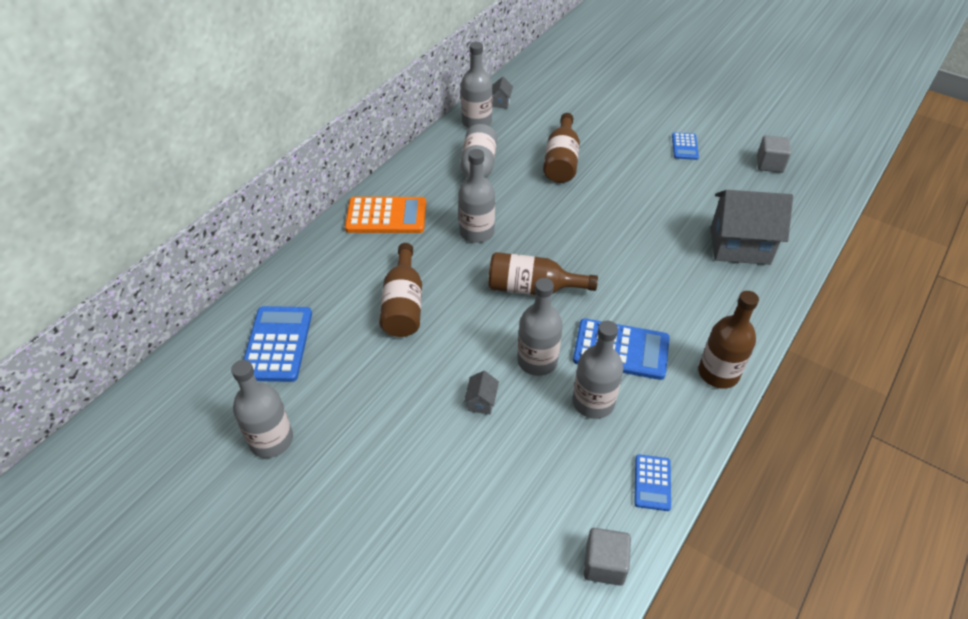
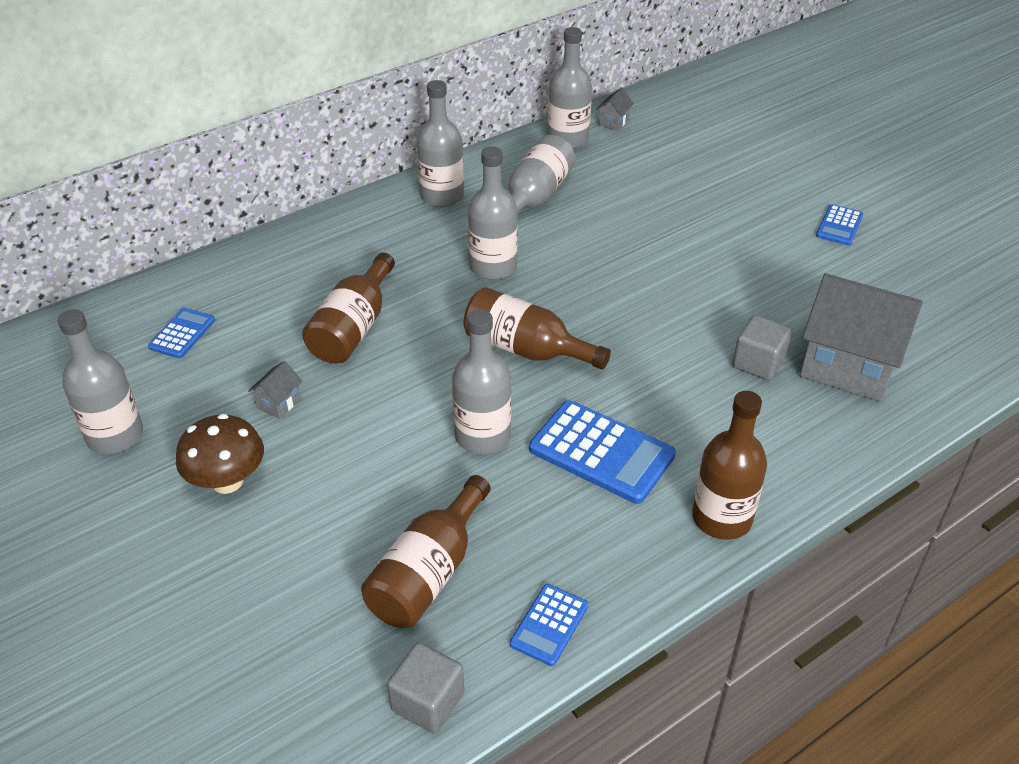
camera: 20 degrees right, 5 degrees down
blue calculator [243,306,312,382] -> blue calculator [148,308,215,358], size x0.55
orange calculator [345,197,426,233] -> none
grey house [464,371,499,415] -> grey house moved to [248,361,303,419]
brown bottle [543,113,580,183] -> brown bottle moved to [361,475,491,628]
grey bottle [573,321,623,419] -> grey bottle moved to [416,80,464,207]
grey cube [757,135,791,173] -> grey cube moved to [733,315,792,381]
none -> brown mushroom [176,414,264,494]

